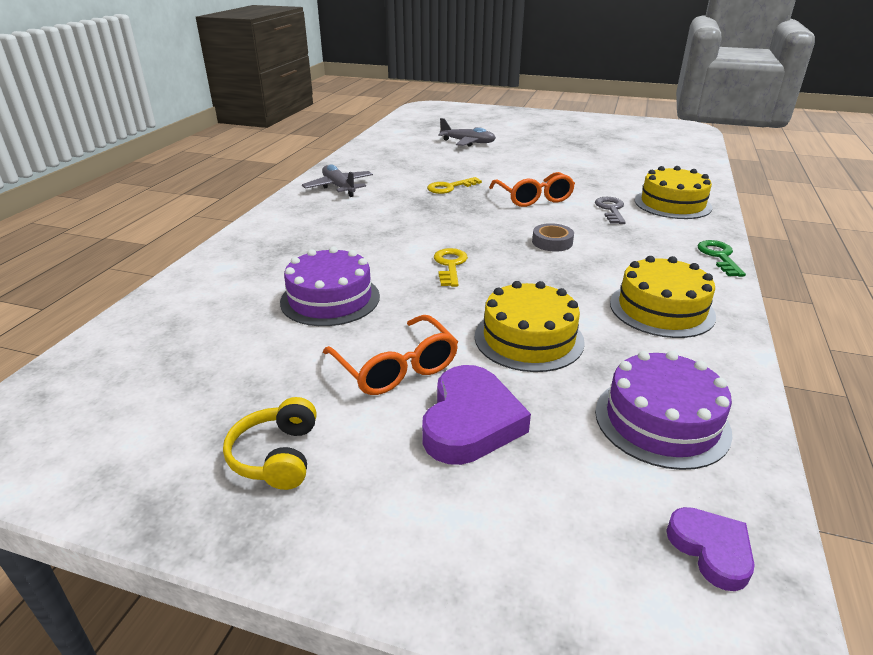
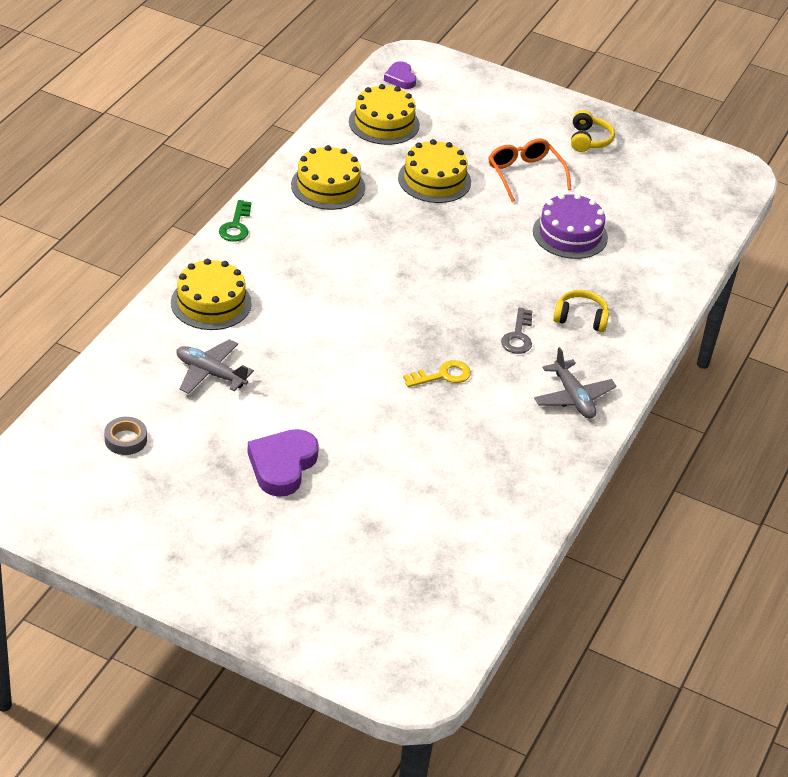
camera: 175 degrees left, 10 degrees up
purple heart [422,365,531,465] -> purple heart moved to [247,429,319,497]
yellow key [434,248,468,287] -> none
grey plane [438,118,496,147] -> grey plane moved to [176,339,254,394]
orange glasses [489,172,575,207] -> none
grey tape [532,223,574,252] -> grey tape moved to [104,417,147,455]
grey key [595,197,625,224] -> grey key moved to [501,308,533,354]
purple cake [595,351,733,470] -> yellow cake [349,84,420,145]
none -> yellow headphones [553,290,609,332]

